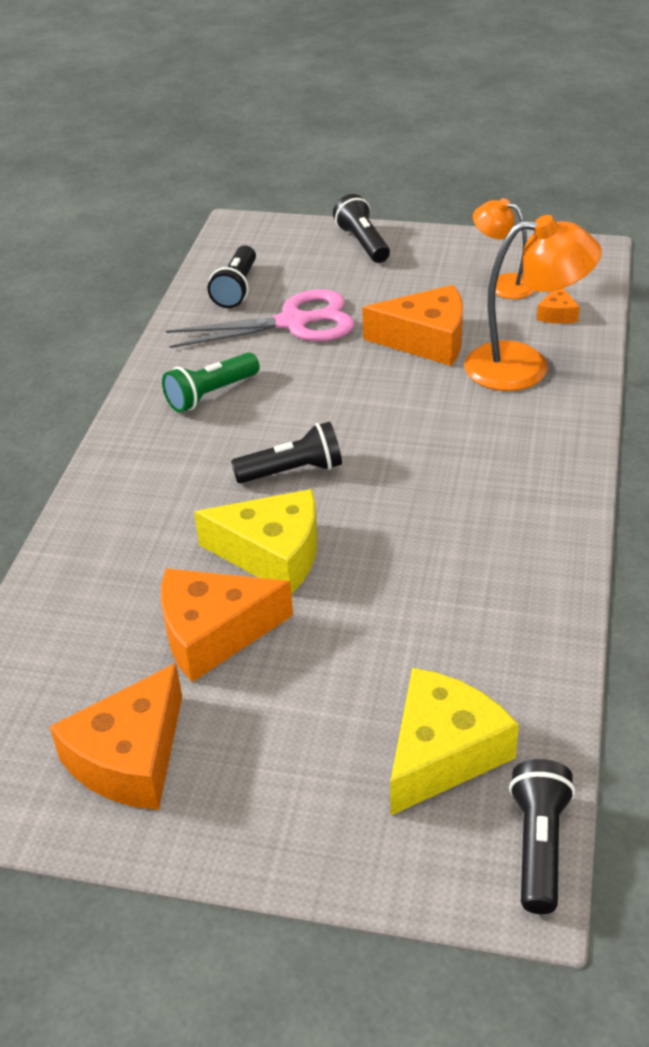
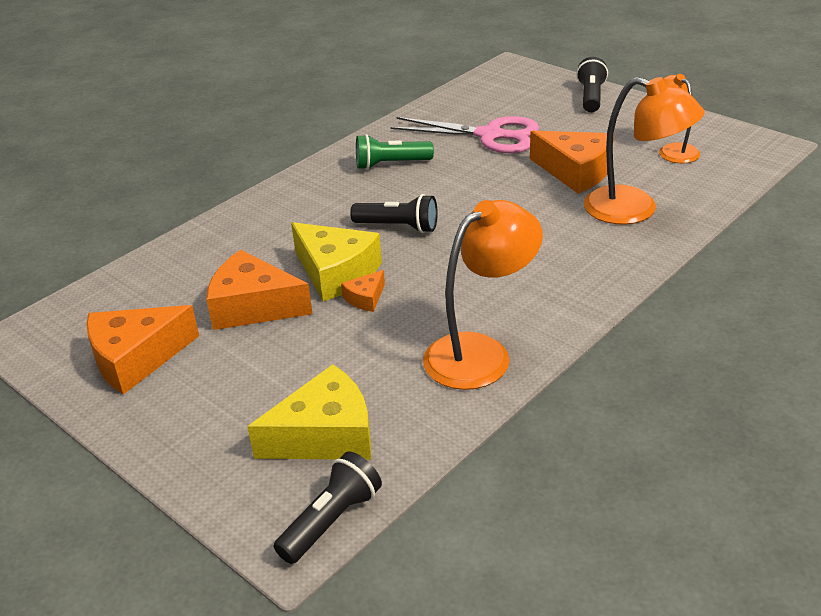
camera: 30 degrees right, 5 degrees down
black flashlight [208,245,256,308] -> none
orange cheese [537,288,580,324] -> orange cheese moved to [341,270,385,312]
none -> orange lamp [423,200,543,390]

